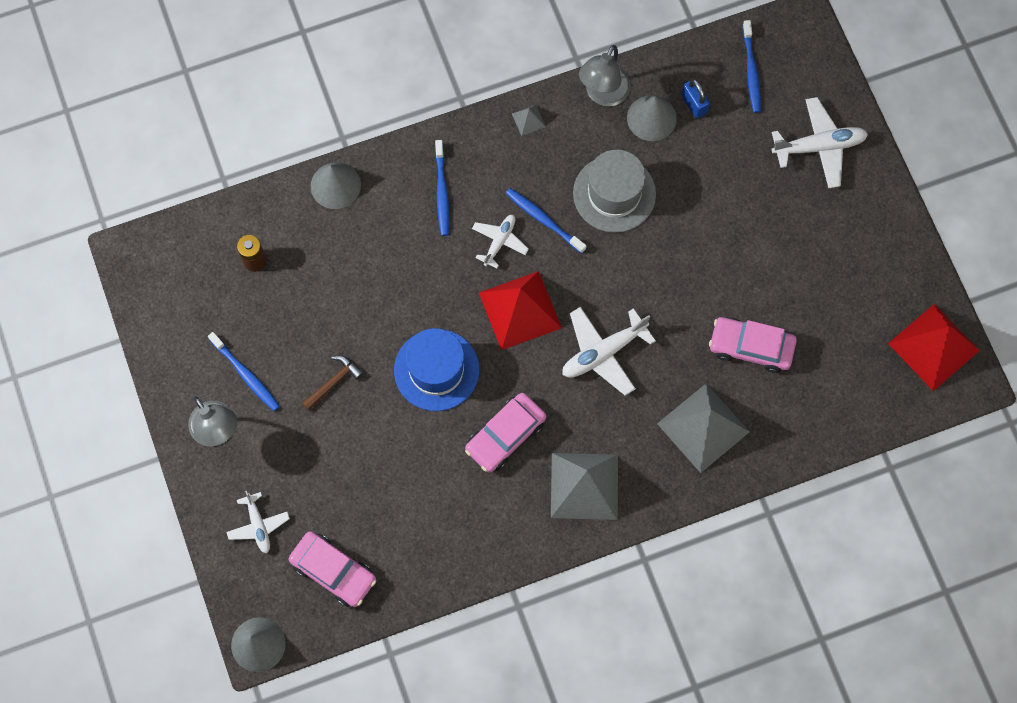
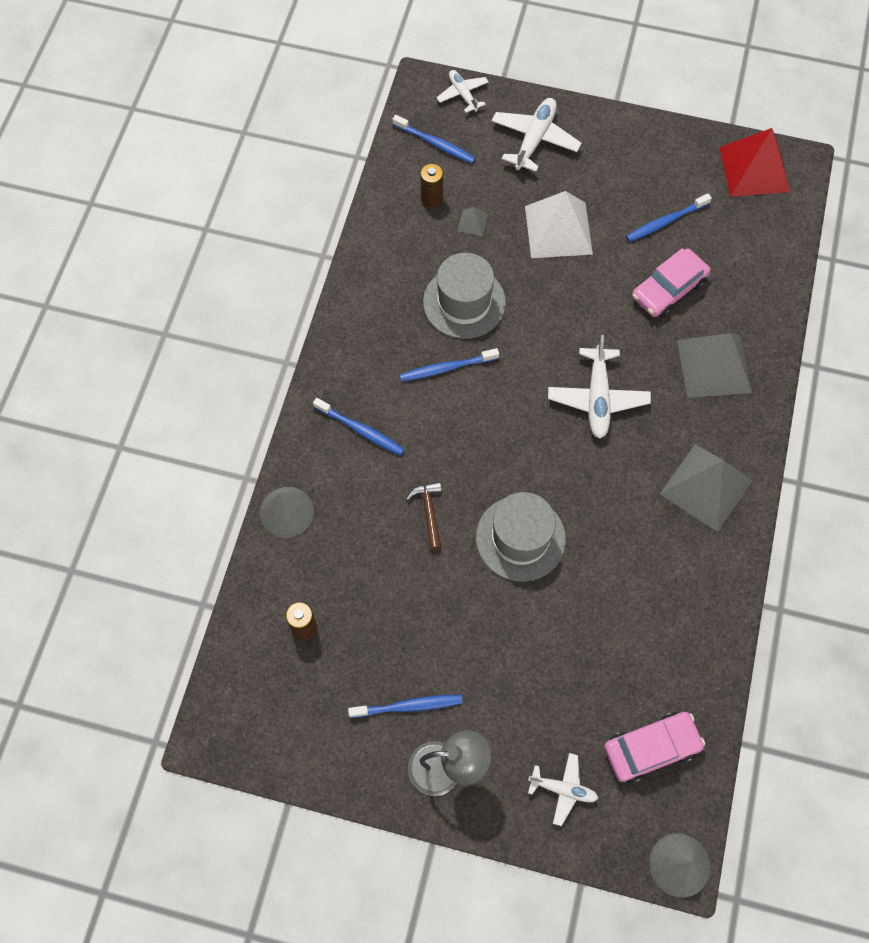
camera: 55 degrees left, 5 degrees down
brown hammer [302,356,364,411] -> brown hammer moved to [406,482,442,550]
blue hat [394,328,479,411] -> grey hat [476,492,566,582]
pink car [465,393,546,472] -> none
white plane [472,215,529,269] -> white plane moved to [437,70,489,113]
red pyramid [479,271,562,350] -> none
grey pyramid [512,105,546,136] -> grey pyramid moved to [457,207,488,236]
grey lamp [579,45,631,106] -> none
grey cone [627,95,677,141] -> none
blue padlock [681,79,710,118] -> brown battery [420,164,443,208]
none -> white pyramid [525,191,593,258]
none -> blue toothbrush [626,193,712,242]

